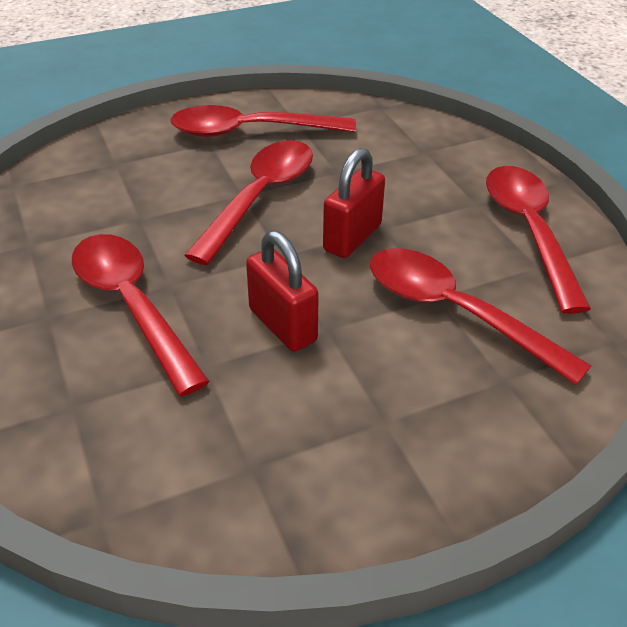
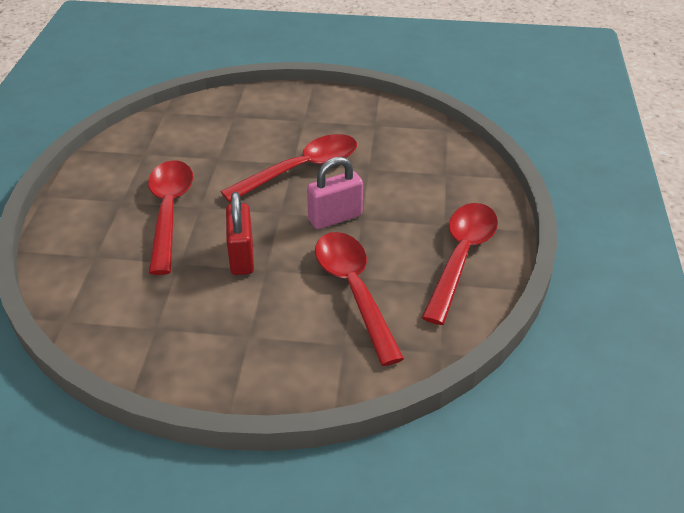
camera: 30 degrees right, 0 degrees up
red spoon [170,105,356,137] -> none
red padlock [323,148,385,258] -> pink padlock [307,157,363,229]

